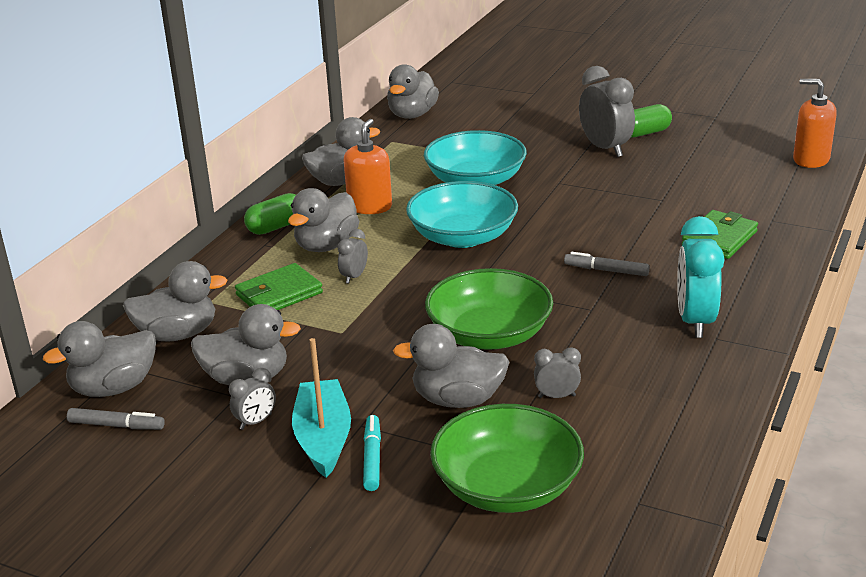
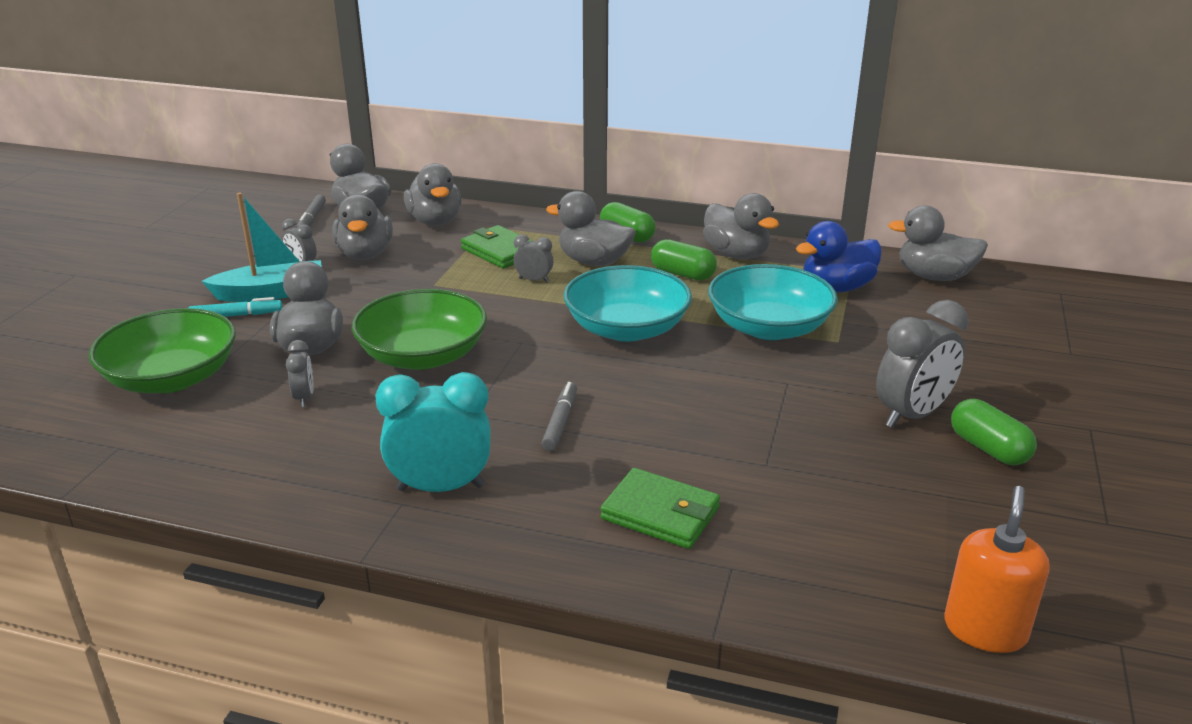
camera: 80 degrees right, 0 degrees up
orange soap dispenser [344,119,392,214] -> green capsule [651,239,717,281]
none -> blue duck [796,221,882,293]

